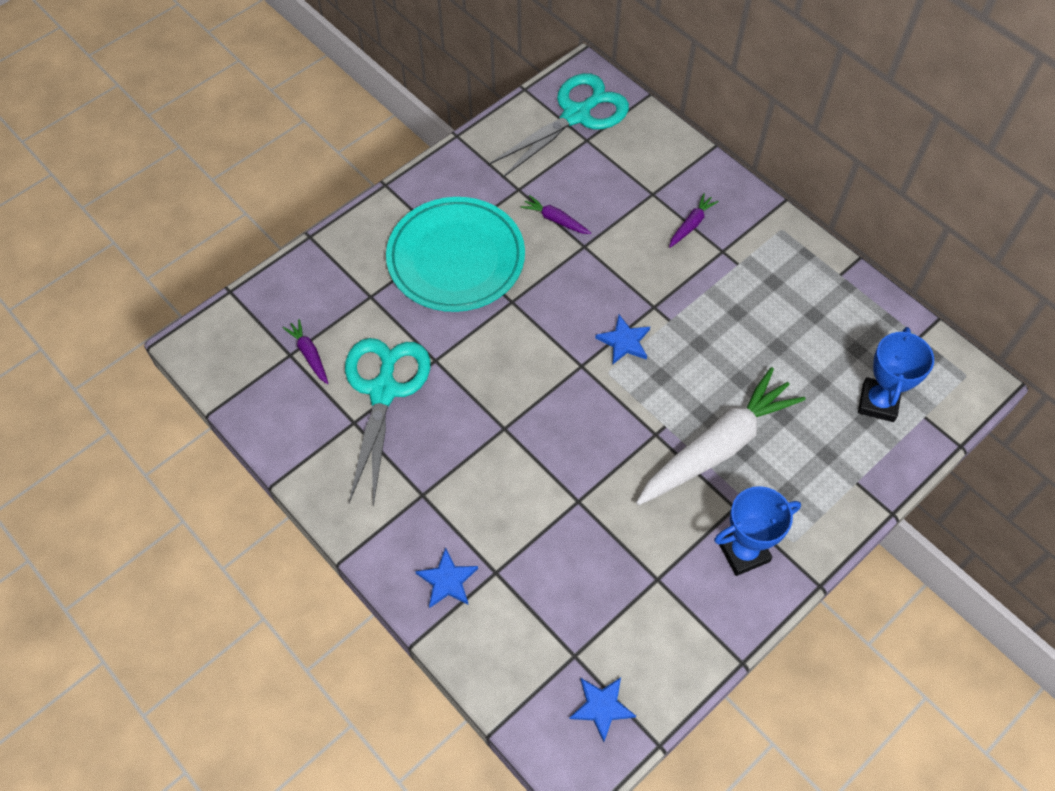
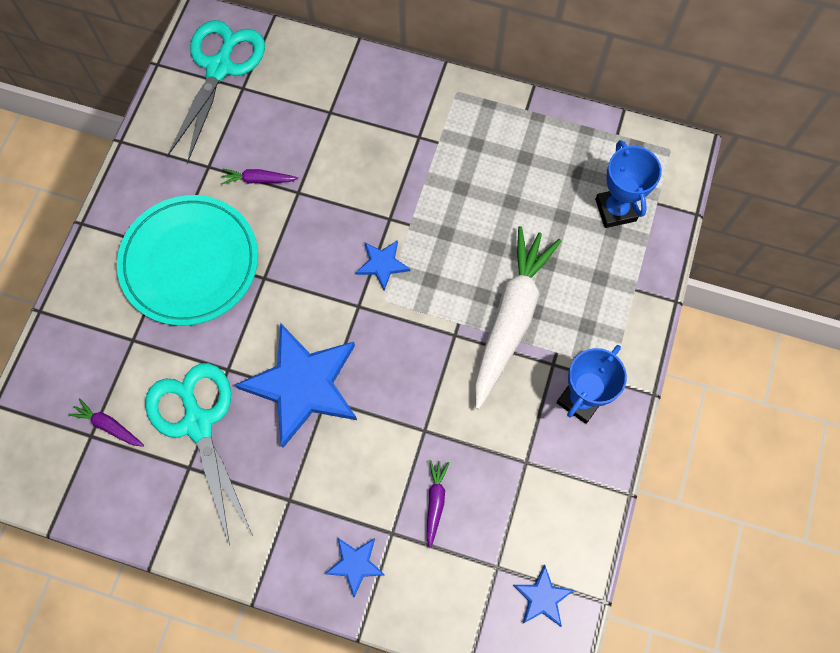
camera: 30 degrees left, 10 degrees up
purple carrot [669,193,719,248] -> purple carrot moved to [427,460,449,548]
none -> blue star [235,323,357,448]

